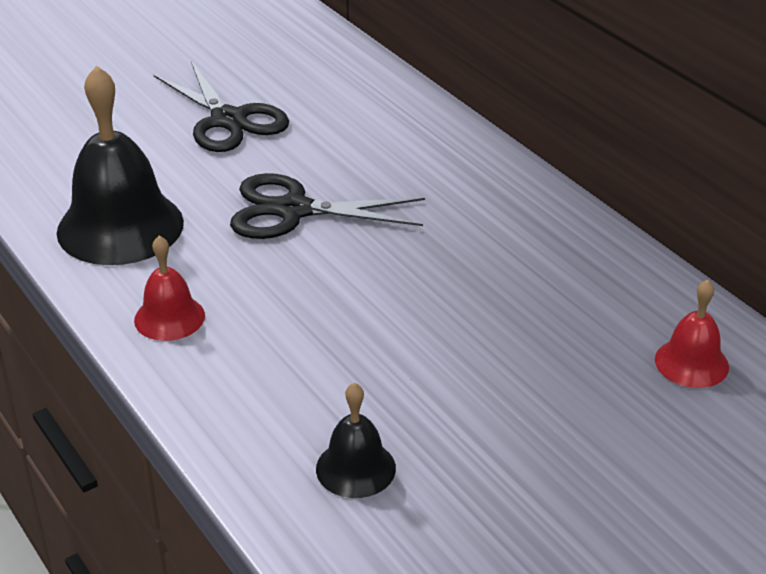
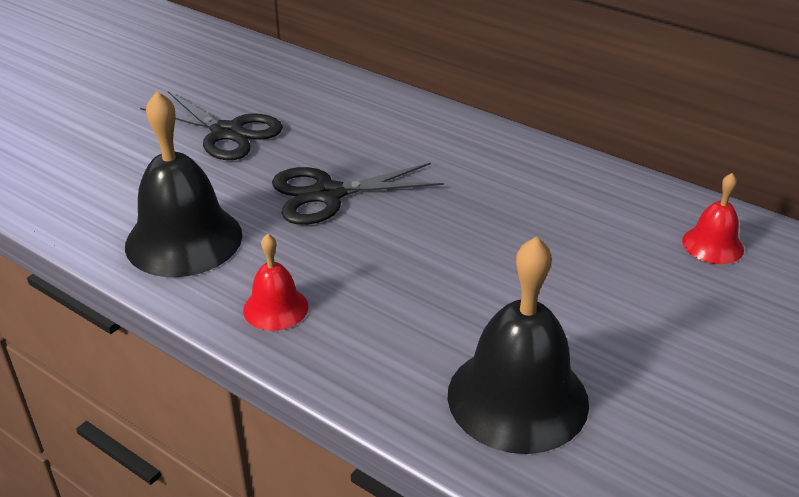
camera: 20 degrees left, 0 degrees up
black bell [316,383,396,498] -> black bell [448,236,589,454], size x1.95

